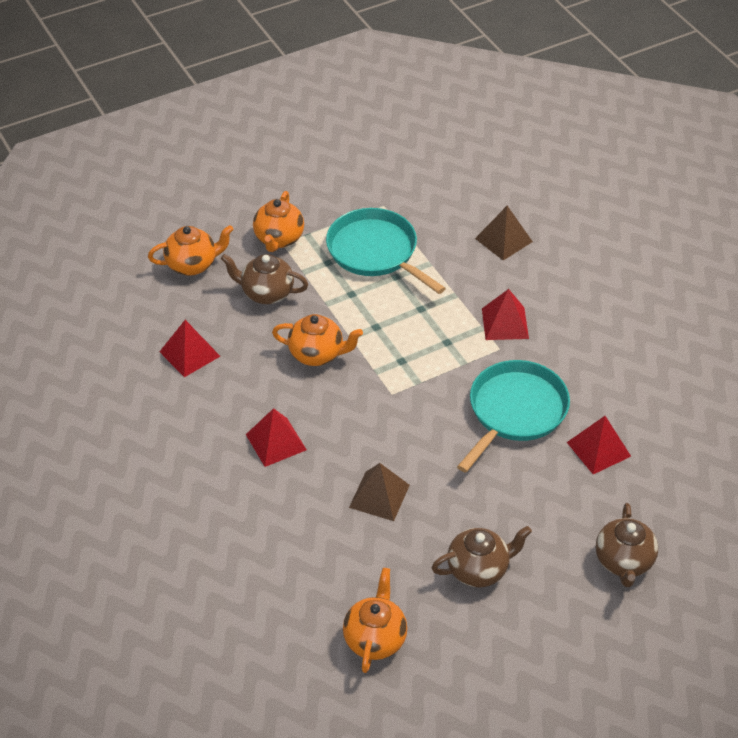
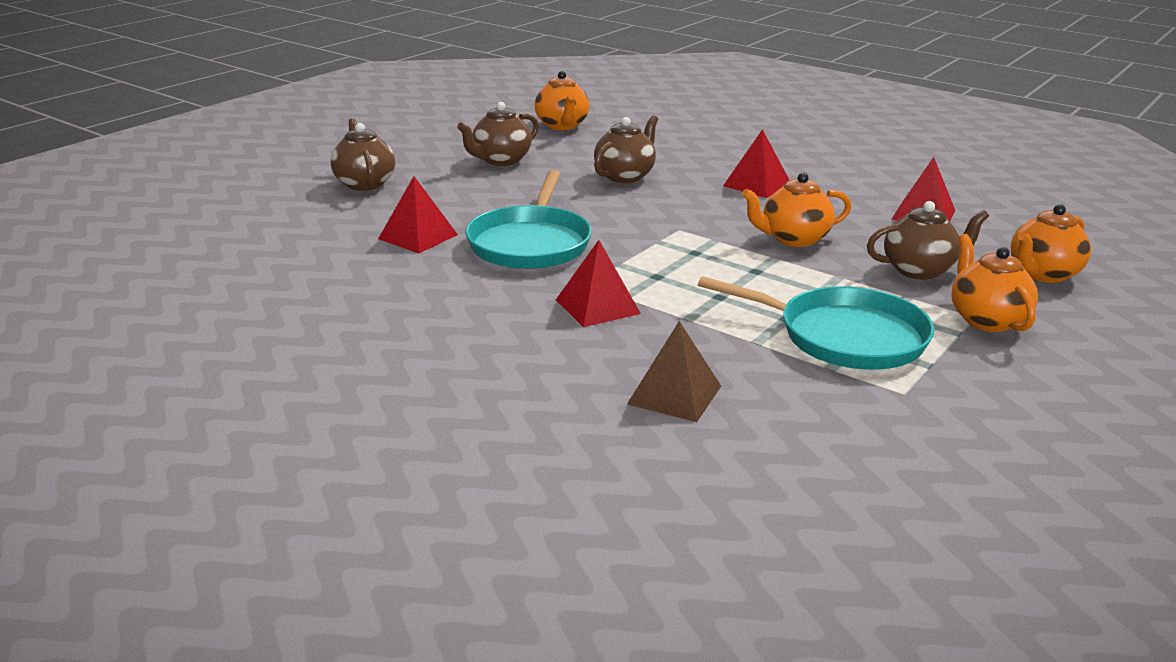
camera: 155 degrees right, 20 degrees down
brown pyramid [349,463,410,521] -> brown teapot [594,115,658,183]

